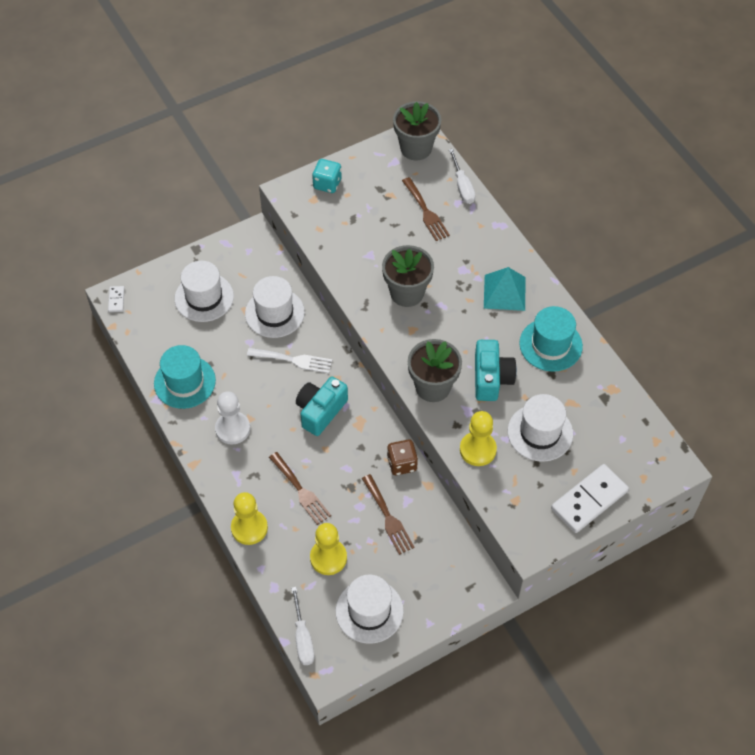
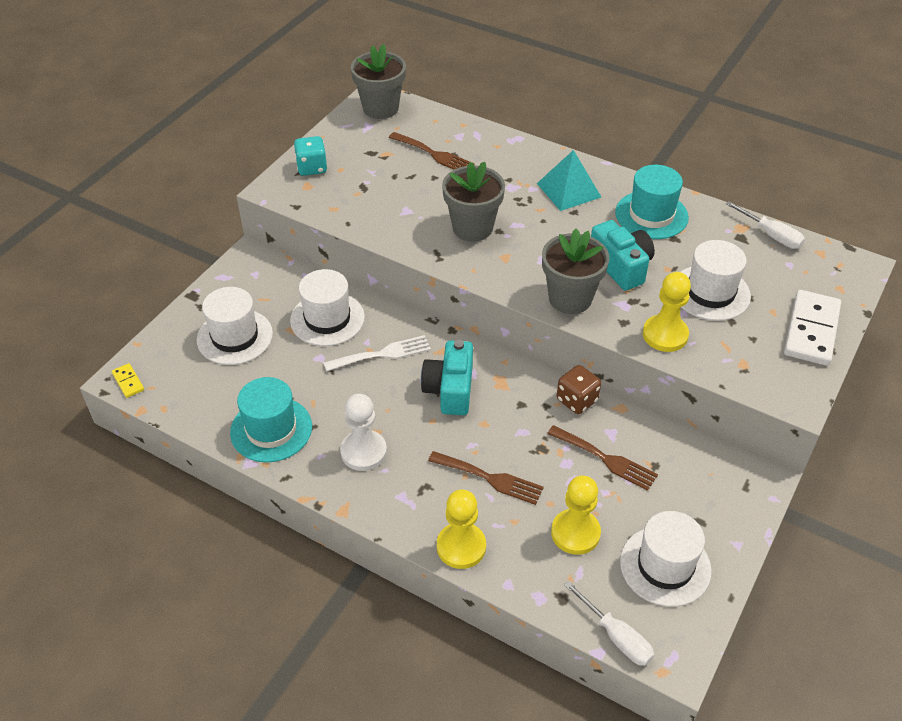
camera: 30 degrees left, 10 degrees down
white domino [108,286,125,312] -> yellow domino [112,363,144,398]
white screwdriver [449,149,475,204] -> white screwdriver moved to [726,201,805,249]

